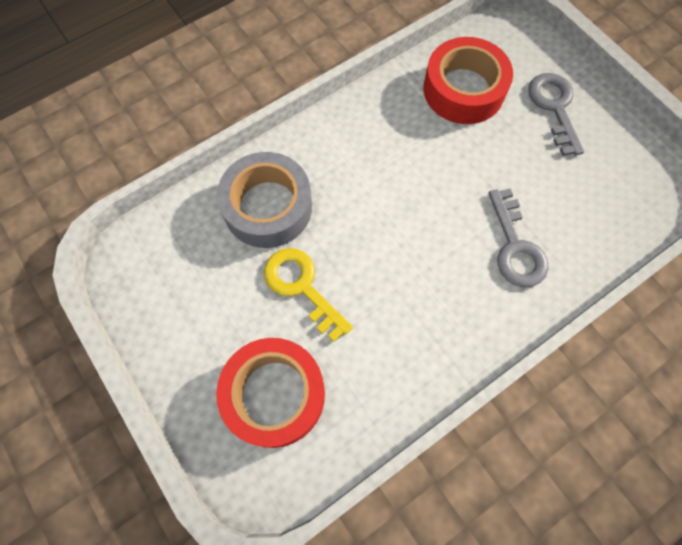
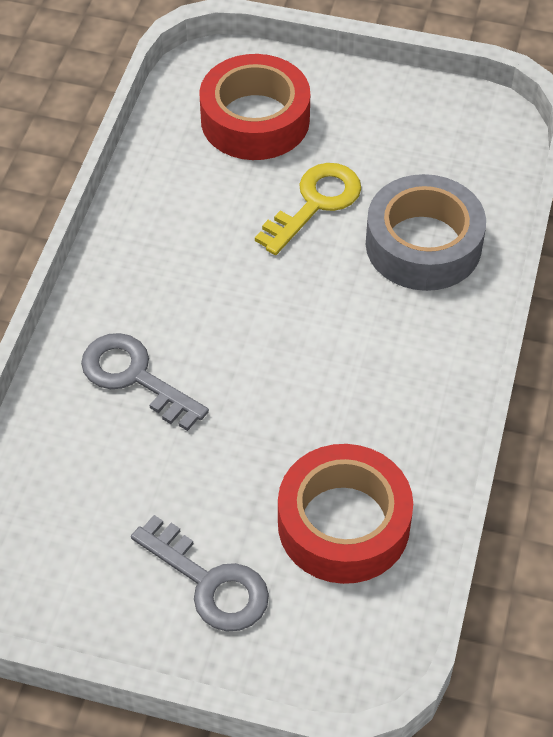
camera: 140 degrees right, 15 degrees down
yellow key [264,248,353,342] -> yellow key turned 60 degrees counterclockwise [255,163,361,255]

